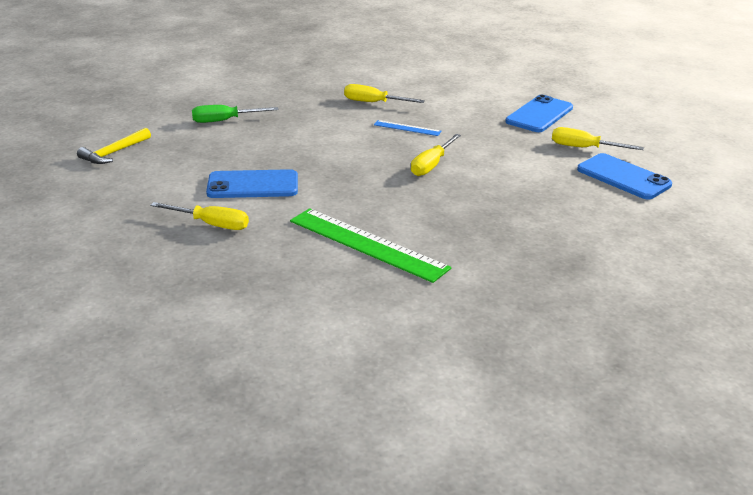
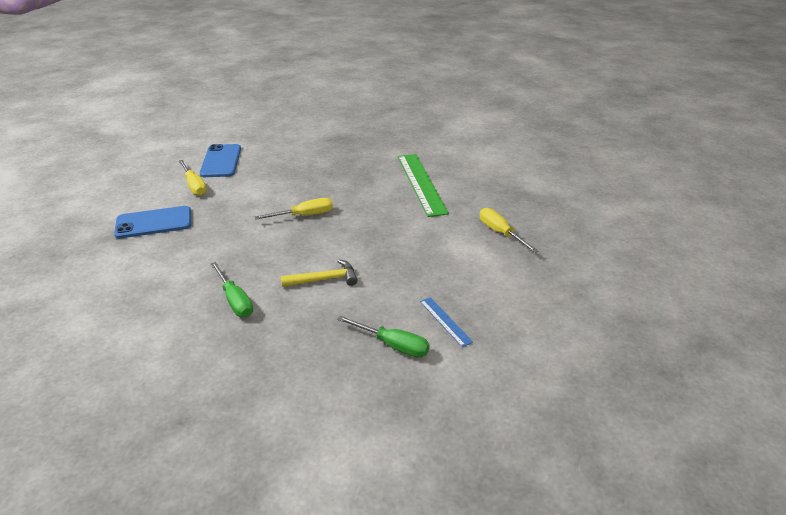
camera: 140 degrees left, 5 degrees up
yellow hammer [77,128,151,164] -> yellow hammer moved to [281,259,358,287]
blue phone [206,169,298,198] -> none
yellow screwdriver [344,84,425,103] -> green screwdriver [211,262,253,317]
blue ruler [374,120,442,136] -> blue ruler moved to [420,297,473,347]

